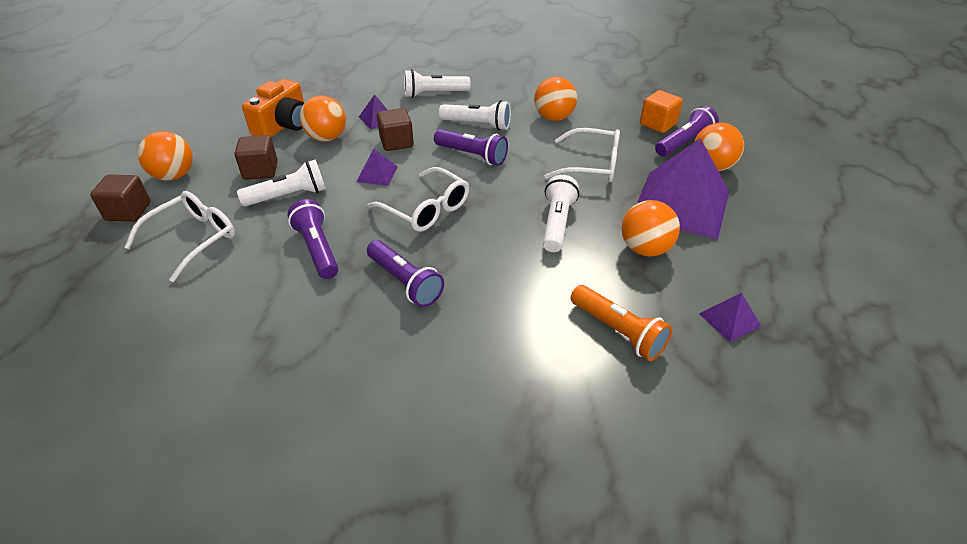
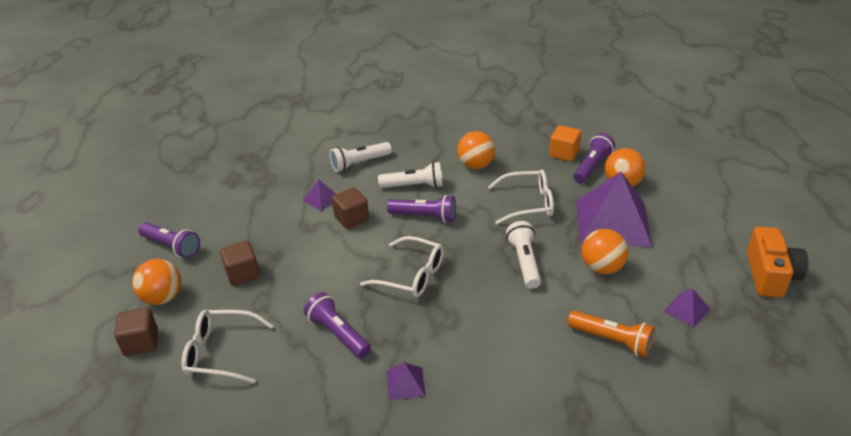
camera: 15 degrees left, 5 degrees down
white glasses [124,191,235,282] -> white glasses turned 105 degrees counterclockwise [181,310,273,383]
white flashlight [237,159,326,207] -> none
orange camera [242,79,304,137] -> orange camera moved to [747,227,808,298]
orange ball [300,95,346,142] -> none
purple pyramid [356,149,398,186] -> purple pyramid moved to [387,362,425,400]
purple flashlight [367,240,444,307] -> purple flashlight moved to [138,222,200,258]

